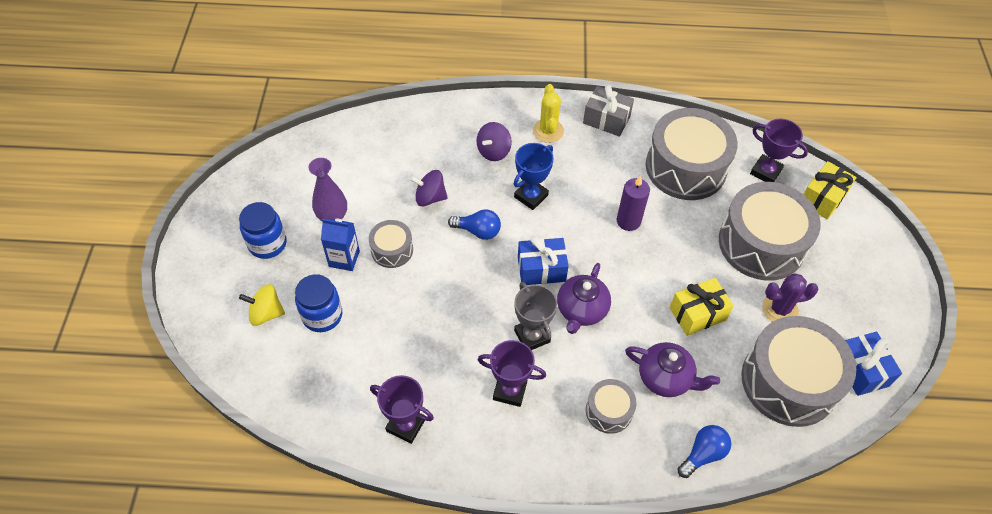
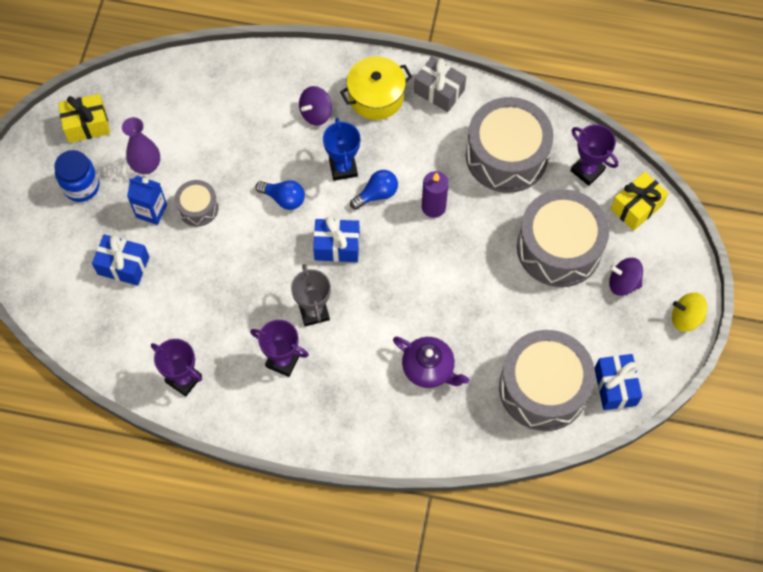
camera: 10 degrees right, 10 degrees up
yellow spinning top [239,284,285,326] -> yellow spinning top moved to [672,292,707,332]
blue jar [295,274,342,332] -> blue gift [92,234,149,286]
purple spinning top [410,170,448,207] -> purple spinning top moved to [609,258,643,296]
blue trophy [514,143,554,210] -> blue trophy turned 60 degrees counterclockwise [323,118,360,181]
yellow cactus [533,84,564,143] -> yellow pot [340,56,412,120]
purple teapot [557,263,611,334] -> none
grey drum [586,379,637,434] -> none
yellow gift [670,278,734,336] -> yellow gift moved to [58,94,110,143]
blue light bulb [677,425,731,478] -> blue light bulb moved to [350,170,398,210]
purple cactus [762,273,819,322] -> none

